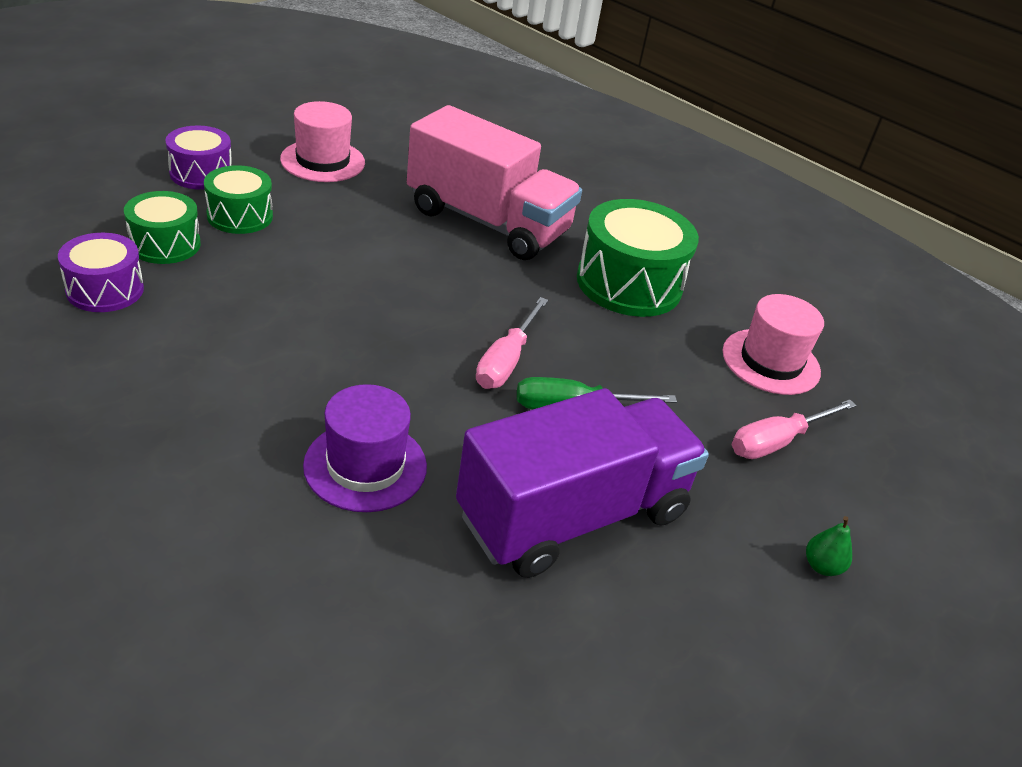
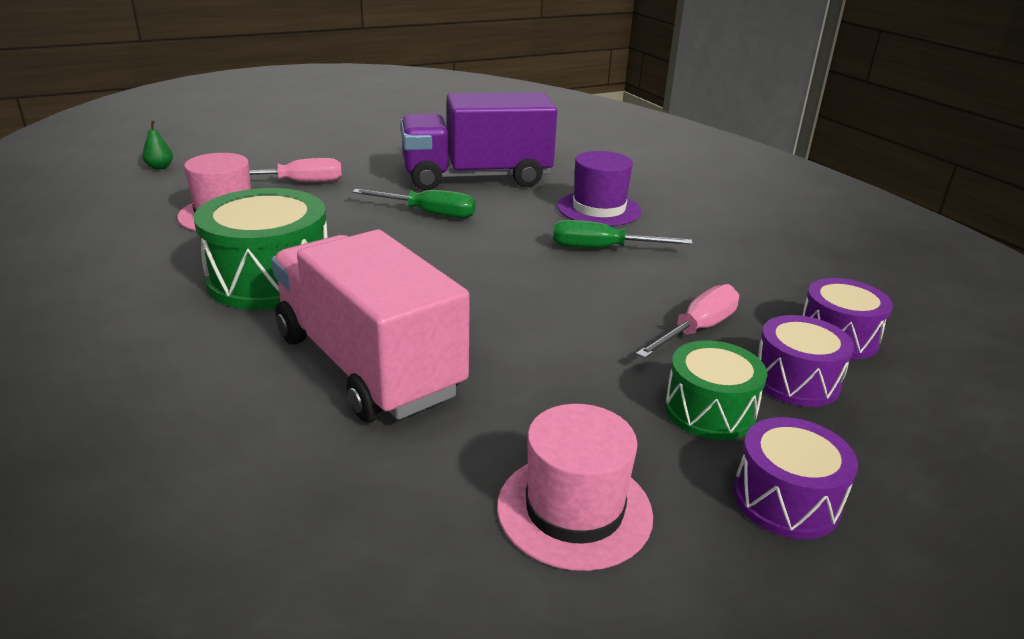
camera: 155 degrees left, 10 degrees down
green drum [124,191,201,264] -> purple drum [758,315,854,407]
pink screwdriver [476,297,548,389] -> pink screwdriver moved to [636,284,739,359]
green pear [806,516,852,576] -> green pear moved to [142,120,173,170]
none -> green screwdriver [553,220,693,248]

